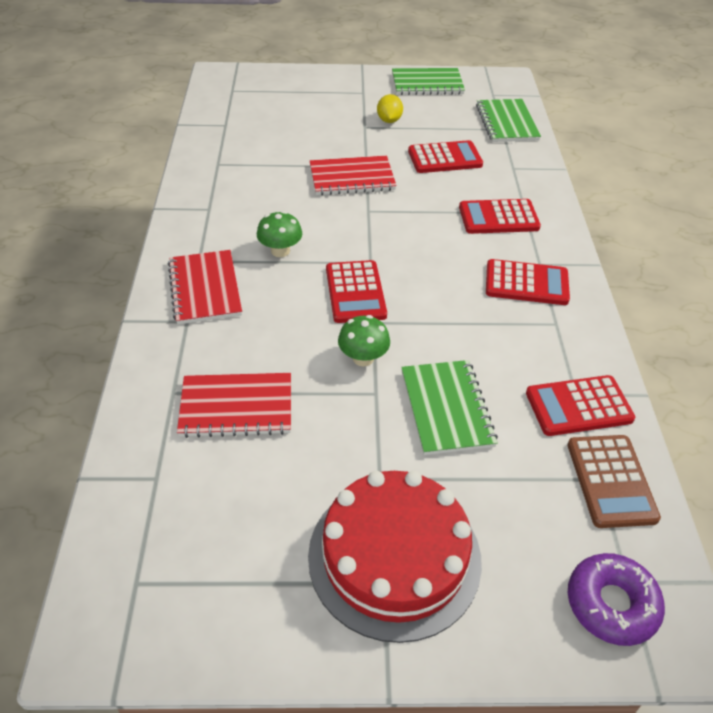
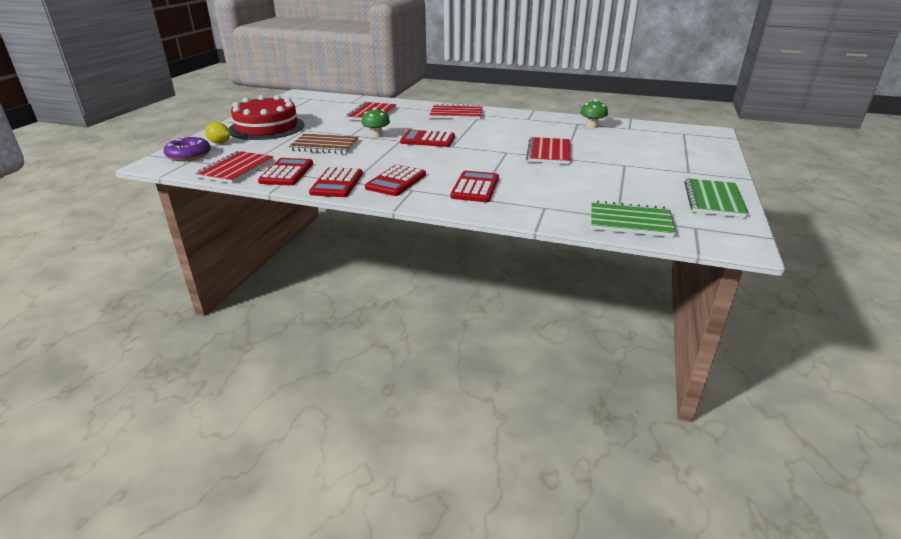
camera: 110 degrees right, 15 degrees down
green mushroom [257,211,302,257] -> green mushroom moved to [580,99,608,128]
yellow lemon [377,94,403,123] -> yellow lemon moved to [205,122,231,144]
green notebook [401,360,498,455] -> brown notebook [288,134,358,154]
red calculator [408,140,483,173] -> red calculator moved to [309,167,363,197]
brown calculator [567,435,661,528] -> red notebook [195,151,274,184]

